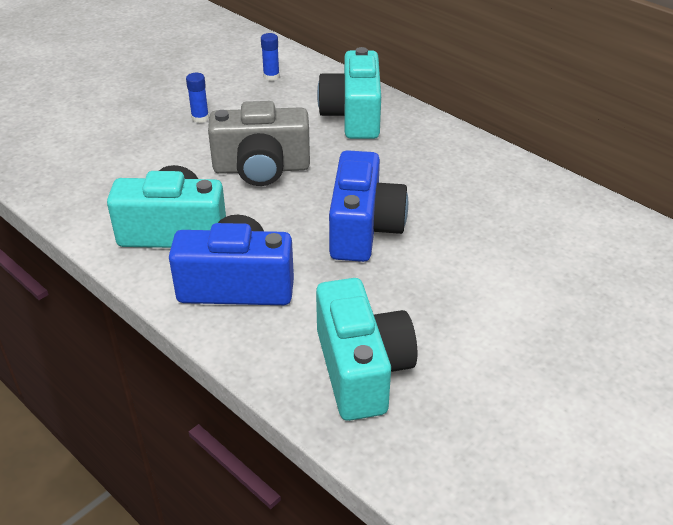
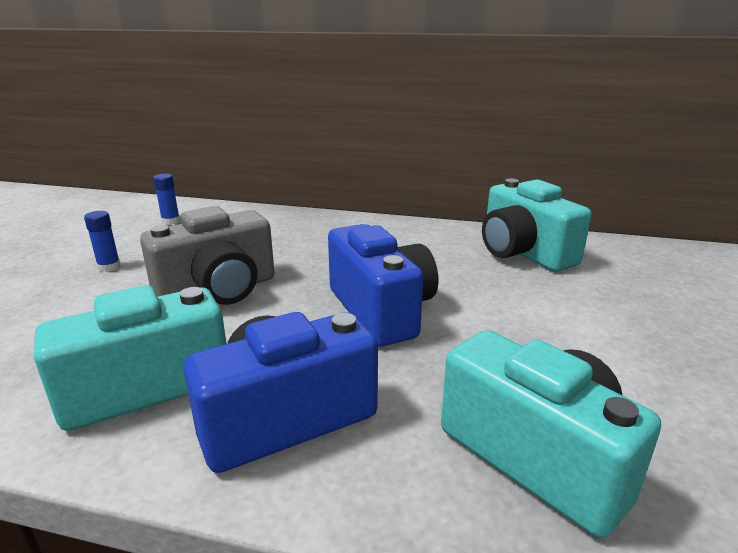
camera: 30 degrees left, 15 degrees down
turquoise camera [317,47,381,139] -> turquoise camera moved to [482,178,591,272]

